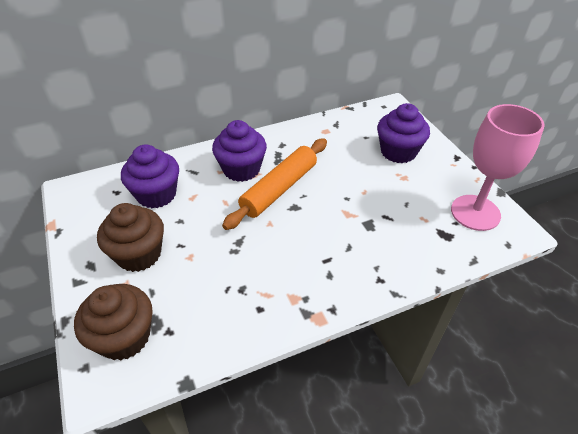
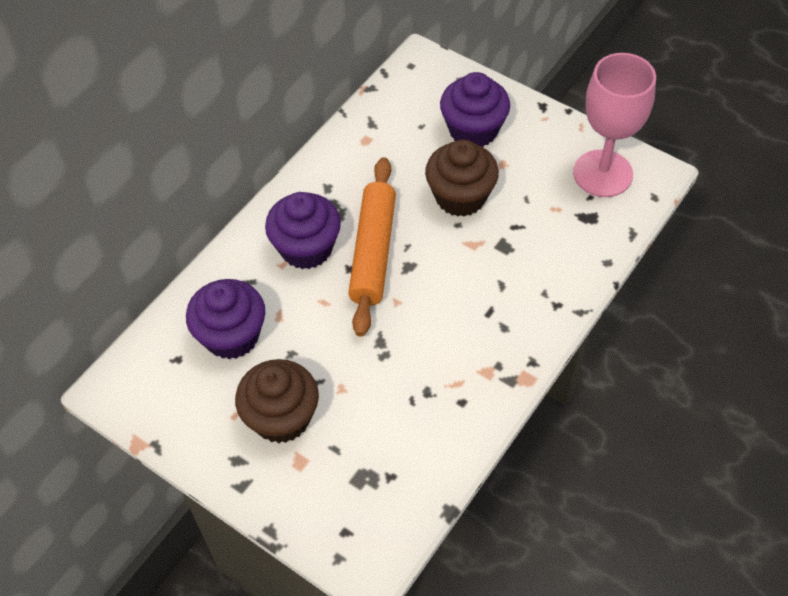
camera: 30 degrees left, 10 degrees up
brown cupcake [74,284,152,361] -> brown cupcake moved to [425,139,499,217]

